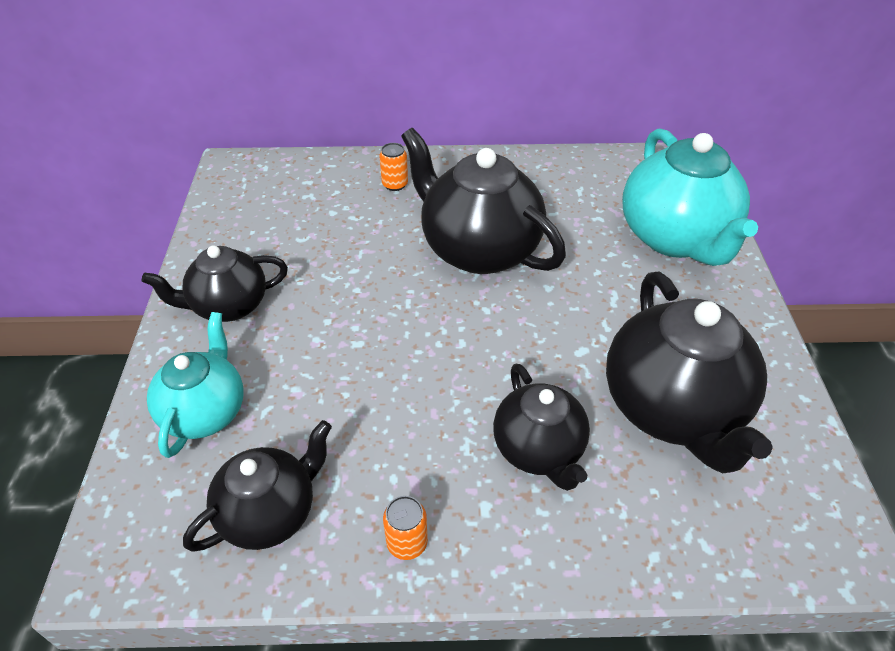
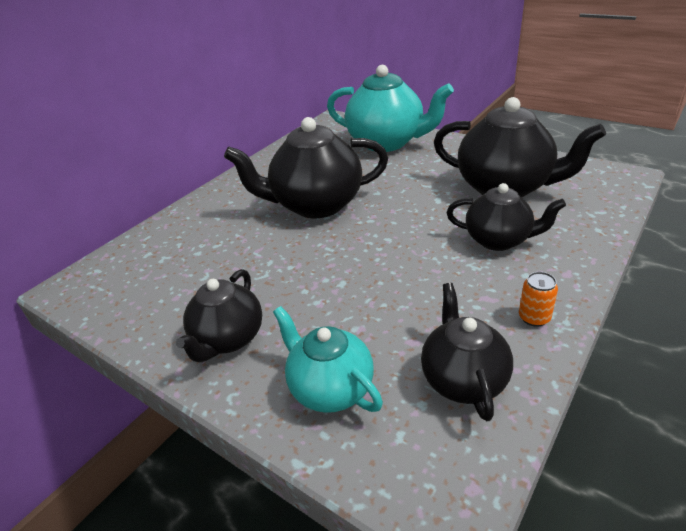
camera: 50 degrees left, 10 degrees down
orange can [379,143,408,191] -> none

